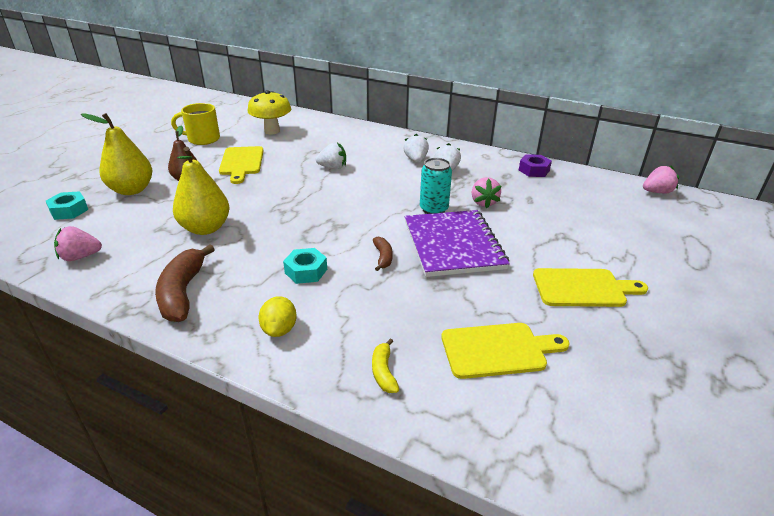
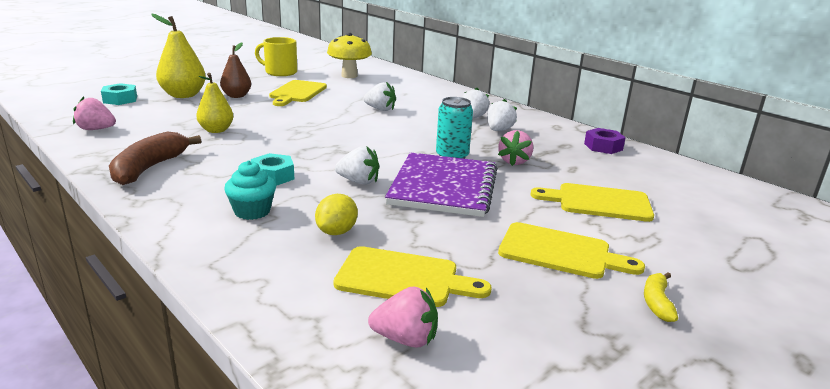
camera: 20 degrees right, 10 degrees down
yellow pear [173,147,230,235] -> yellow pear [196,73,234,133], size x0.66
yellow lemon [258,296,297,337] -> yellow lemon moved to [315,194,358,235]
yellow banana [372,339,399,393] -> yellow banana moved to [644,272,678,322]
brown banana [373,237,393,271] -> white strawberry [335,146,379,185]
pink strawberry [643,166,679,194] -> pink strawberry moved to [368,286,438,348]
none -> turquoise cupcake [224,160,276,220]
none -> yellow cutting board [530,183,654,222]

